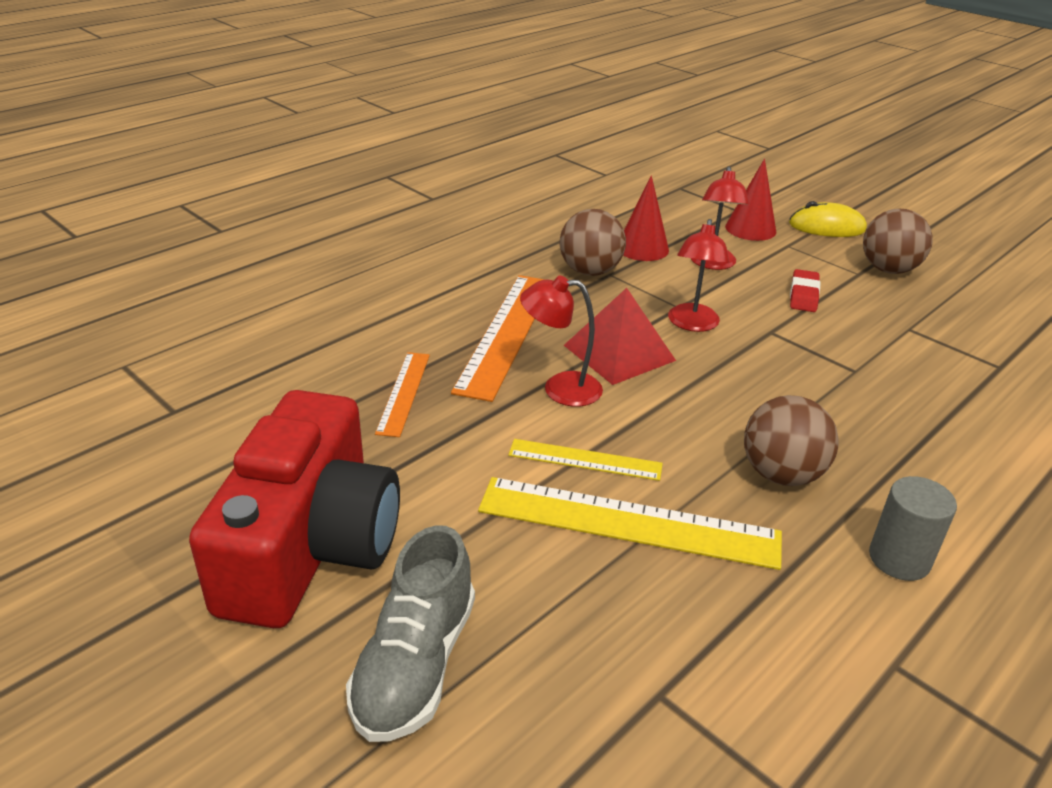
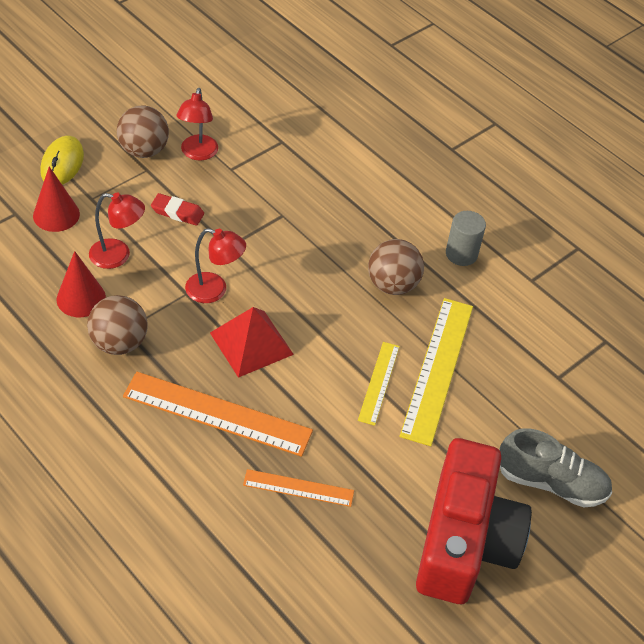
camera: 90 degrees left, 15 degrees up
red camera [189,390,400,628] -> red camera turned 90 degrees clockwise [416,438,532,604]
red lamp [520,276,603,407] -> red lamp moved to [177,88,218,161]

